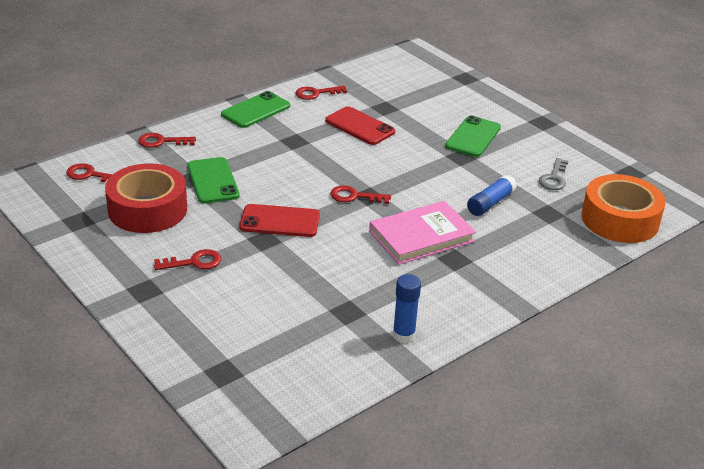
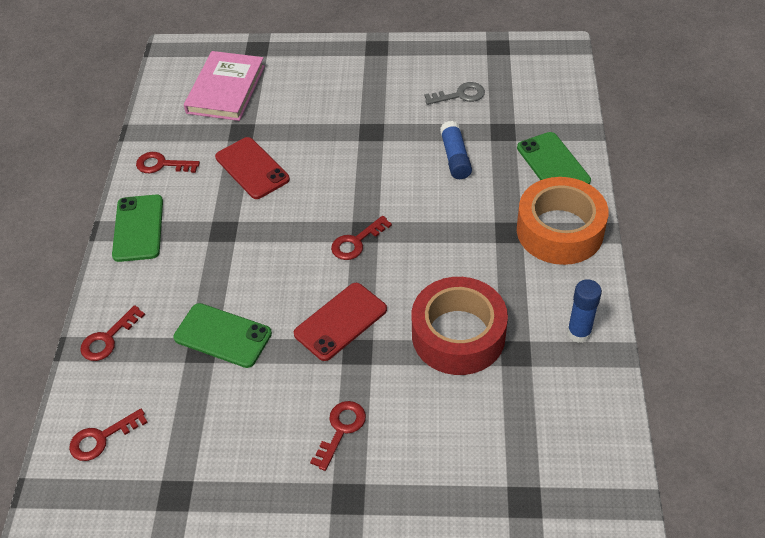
camera: 45 degrees left, 15 degrees up
red tape [105,163,187,233] -> red tape moved to [411,277,508,375]
red key [295,86,347,100] -> red key turned 75 degrees clockwise [136,152,200,173]
red phone [325,106,395,145] -> red phone turned 60 degrees clockwise [215,137,290,199]
pink book [369,201,476,265] -> pink book moved to [184,51,265,121]
green phone [445,116,501,157] -> green phone moved to [517,132,591,184]
grey key [539,158,568,190] -> grey key turned 75 degrees counterclockwise [424,82,485,105]
orange tape [581,174,666,243] -> orange tape moved to [517,177,609,265]

